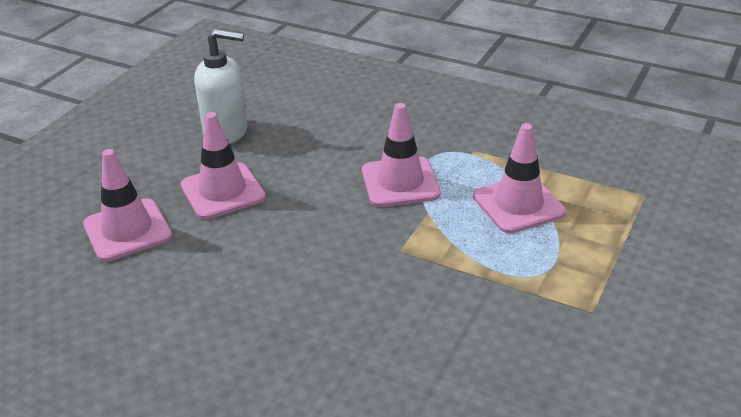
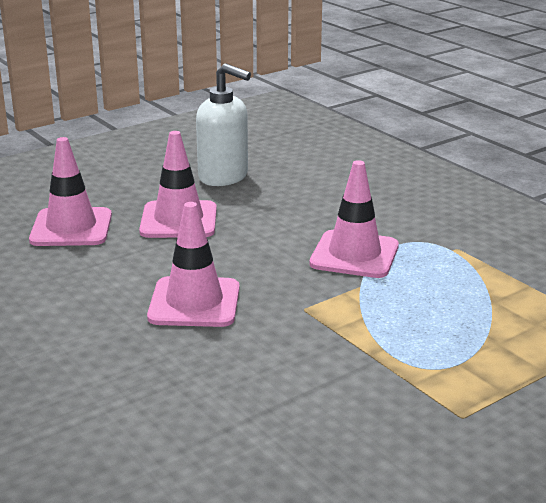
camera: 25 degrees right, 10 degrees down
pink traffic cone [473,123,566,234] -> pink traffic cone moved to [147,202,240,327]

